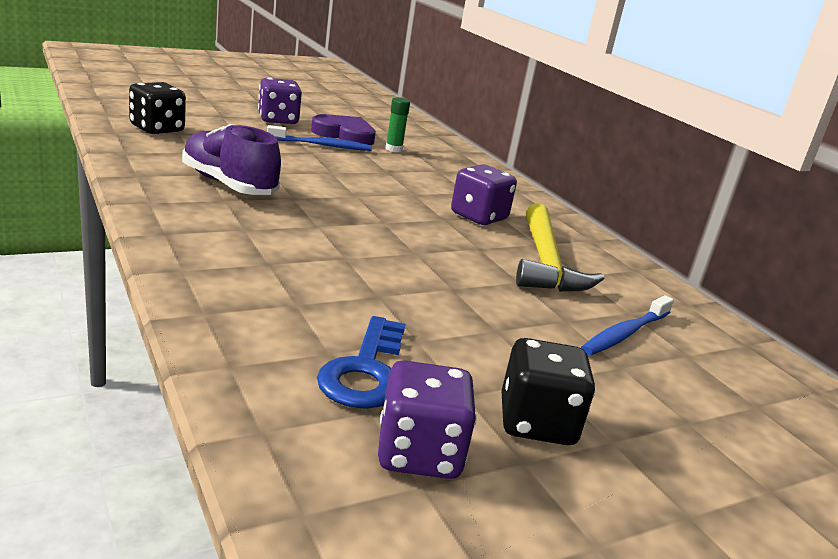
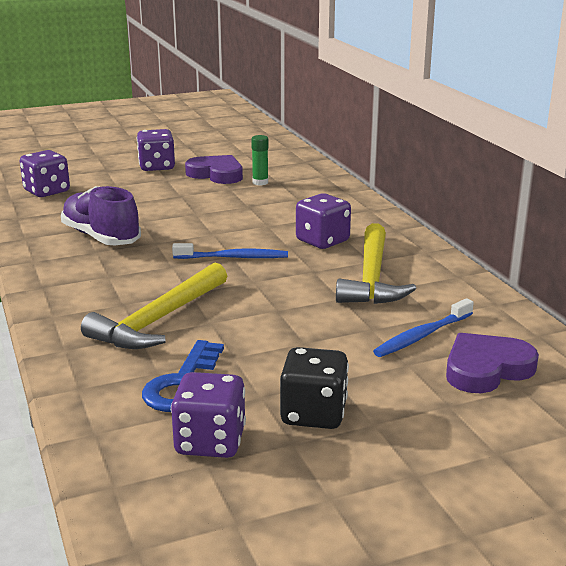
camera: 10 degrees right, 0 degrees up
black dice [129,82,186,134] -> purple dice [20,150,70,197]
blue toothbrush [267,125,372,151] -> blue toothbrush moved to [172,243,288,259]
none -> yellow hammer [81,262,227,349]
none -> purple heart [446,333,539,393]

